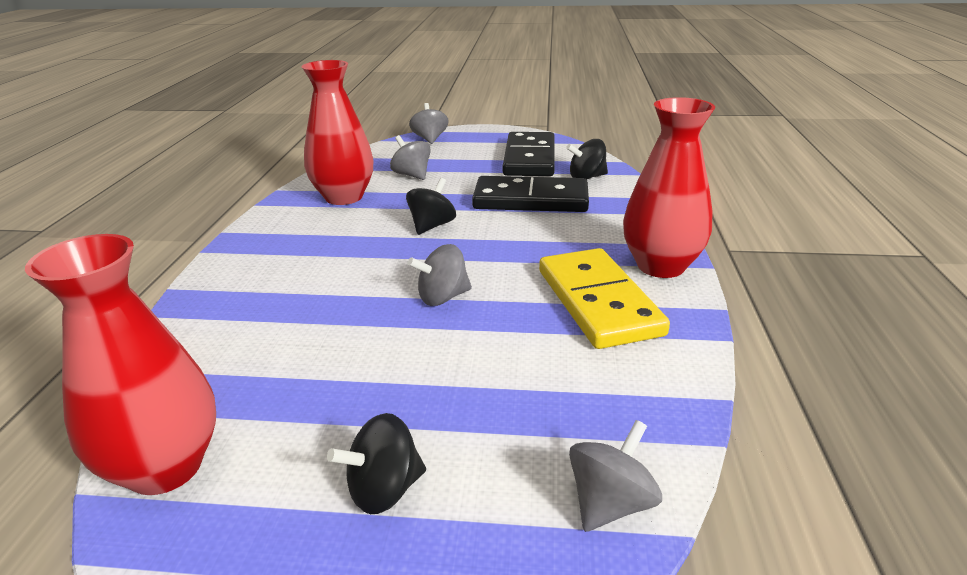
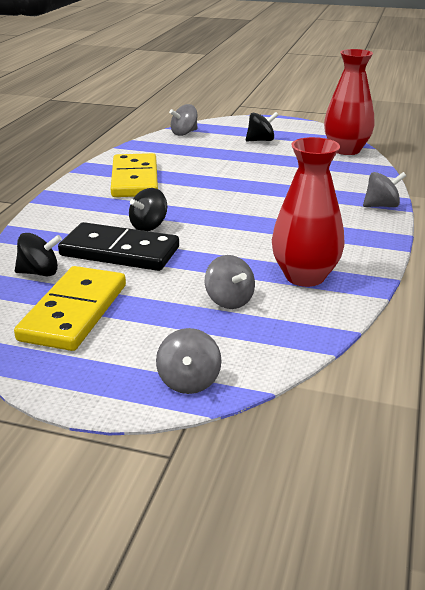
camera: 170 degrees left, 0 degrees up
black spinning top [406,178,456,235] -> black spinning top moved to [129,188,167,231]
grey spinning top [408,244,472,306] -> grey spinning top moved to [363,172,406,207]
black domino [503,132,555,176] -> yellow domino [14,266,126,351]
red vase [623,97,715,278] -> none

